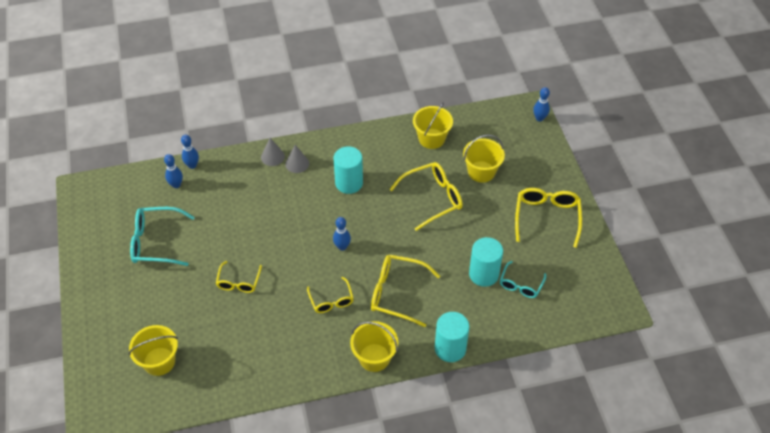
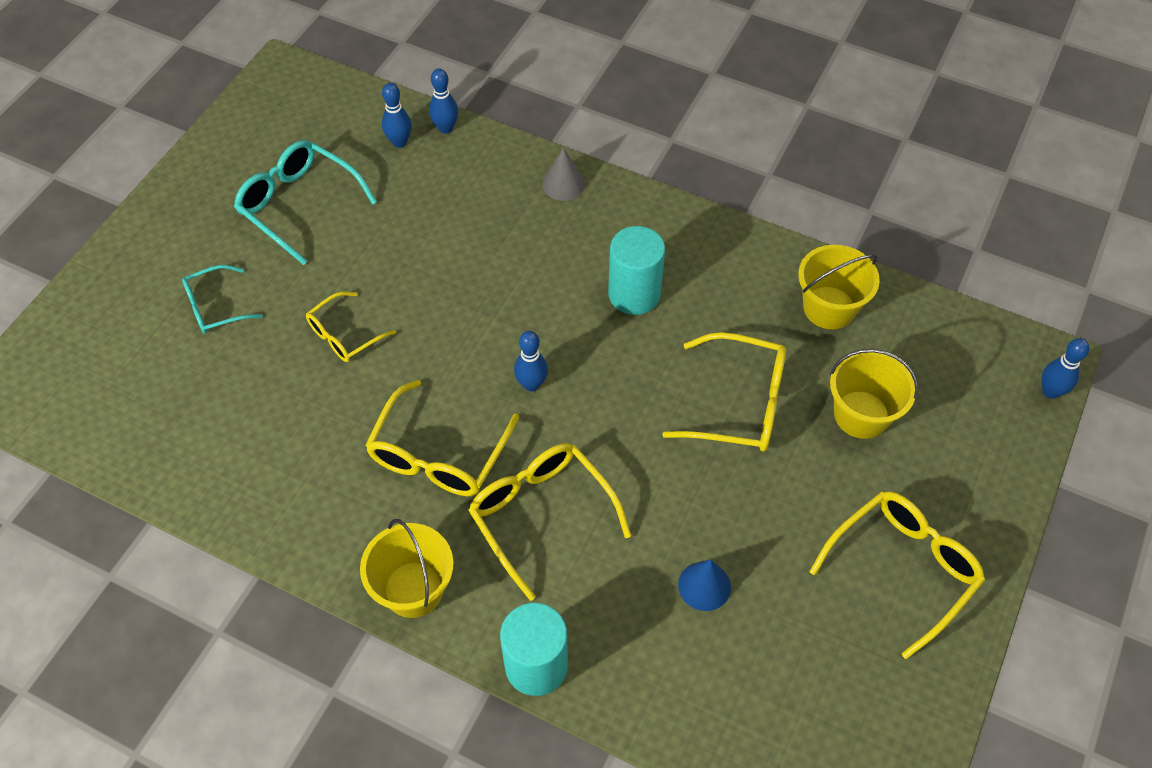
camera: 40 degrees right, 5 degrees up
yellow bucket [129,325,178,376] -> none
grey cone [285,145,309,173] -> none
yellow glasses [307,277,354,313] -> yellow glasses [365,380,519,496], size x1.63
turquoise cylinder [469,237,503,287] -> blue cone [678,560,731,611]
turquoise glasses [500,261,546,298] -> turquoise glasses moved to [182,265,263,334]

